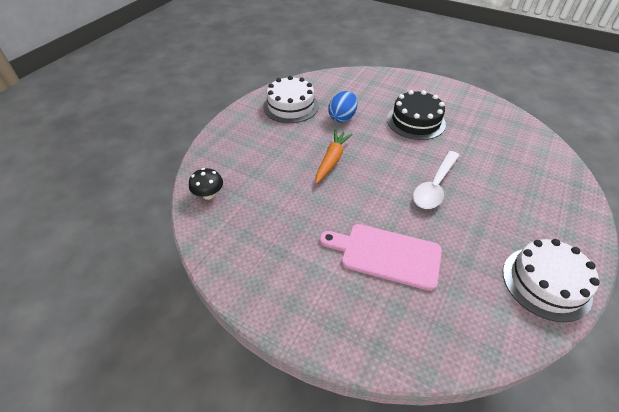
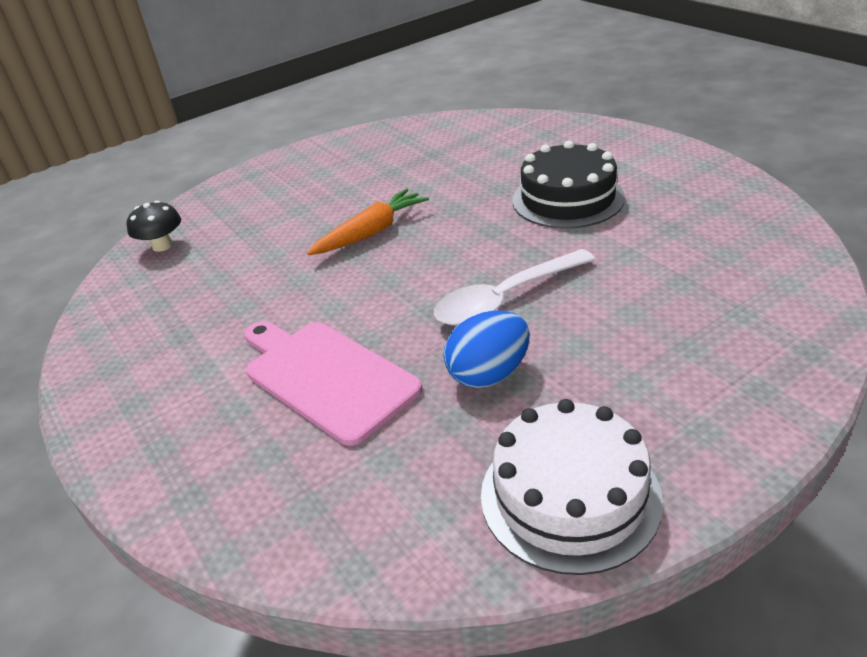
camera: 30 degrees right, 10 degrees down
white cake [263,76,319,123] -> none
blue egg [328,91,358,122] -> blue egg moved to [444,310,530,388]

